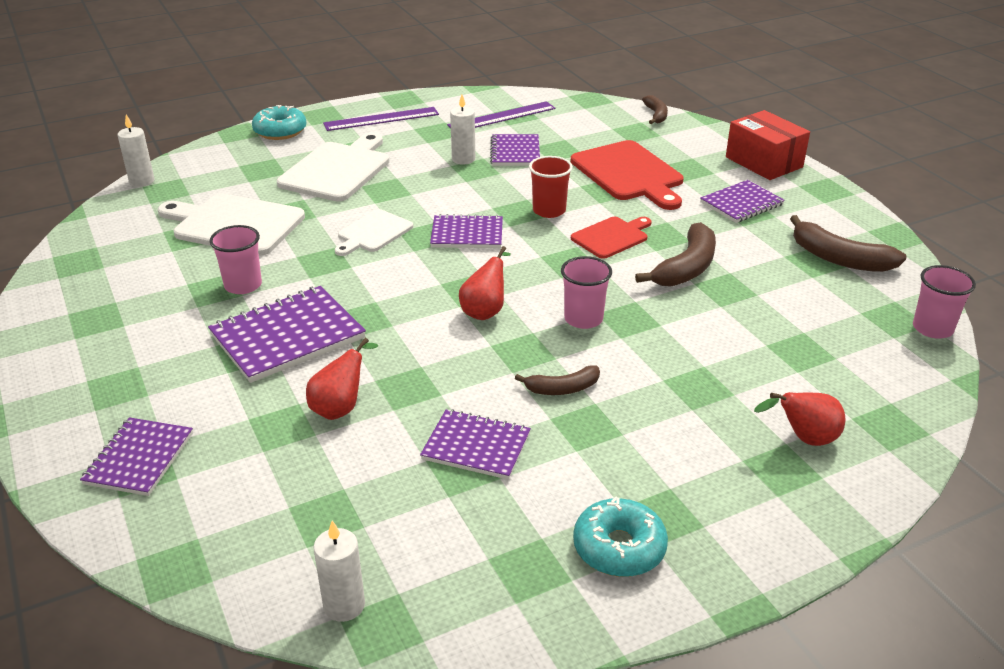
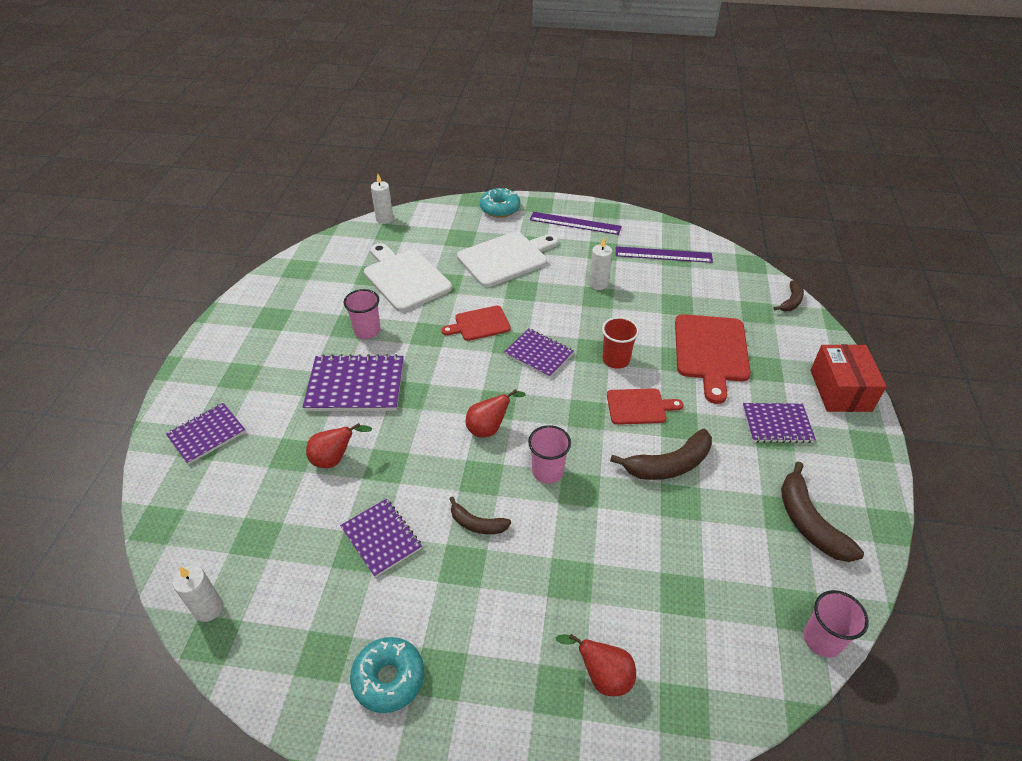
camera: 35 degrees right, 10 degrees up
white cutting board [335,209,413,256] -> red cutting board [441,305,511,341]
purple notebook [490,134,540,166] -> none

